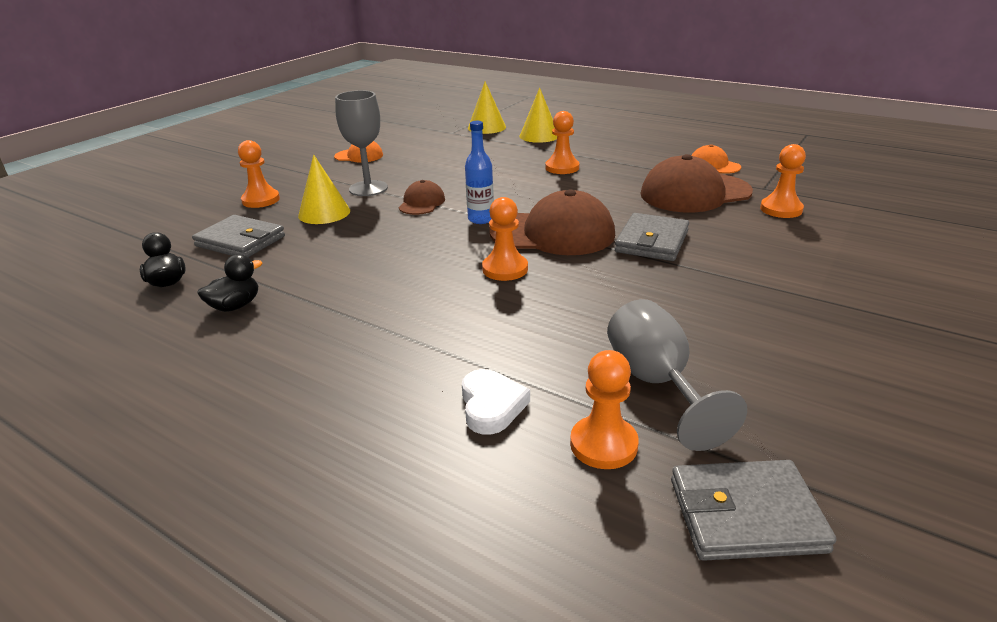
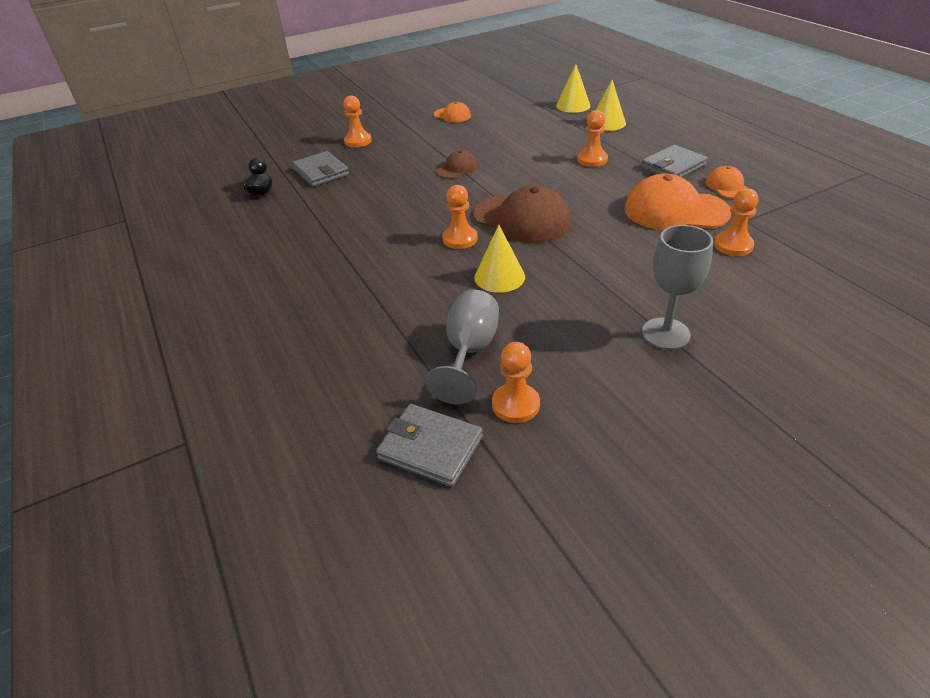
camera: 30 degrees right, 10 degrees up
black duck [197,254,263,312] -> none
yellow cone [298,154,350,224] -> yellow cone moved to [474,225,525,293]
grey goblet [335,90,388,196] -> grey goblet moved to [642,225,713,350]
white heart [462,369,530,435] -> none
blue bottle [465,121,494,224] -> none
orange pawn [570,350,639,469] -> orange pawn moved to [492,342,540,423]
grey wallet [615,213,689,261] -> grey wallet moved to [641,145,708,177]
brown cap [641,154,753,212] -> orange cap [624,174,731,230]

